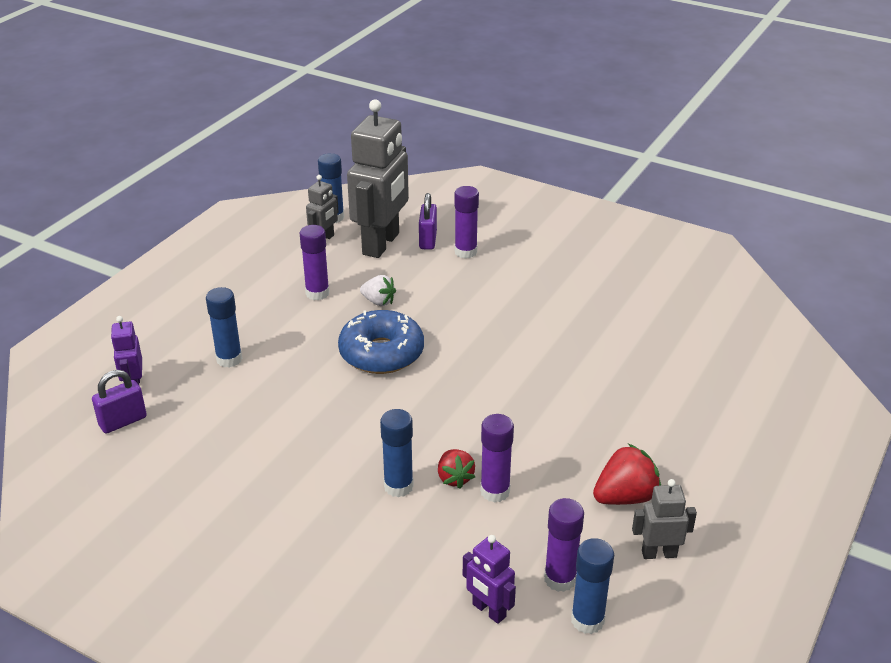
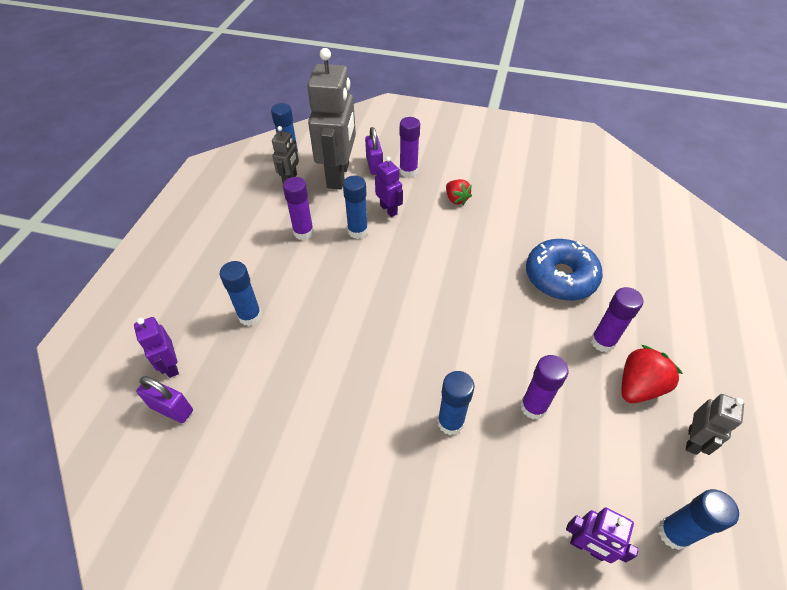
camera: 15 degrees left, 15 degrees up
purple padlock [92,370,147,434] -> purple padlock turned 75 degrees clockwise [136,376,193,423]
blue donut [338,310,424,374] -> blue donut moved to [526,239,603,301]
white strawberry [360,275,396,306] -> blue glue stick [343,176,368,239]
red strawberry [438,449,475,489] -> red strawberry moved to [446,179,472,205]
purple glue stick [544,498,584,592] -> purple glue stick moved to [591,287,643,352]
grey robot [632,479,697,559] -> grey robot turned 135 degrees clockwise [686,394,744,455]
none -> purple robot [375,156,403,217]

